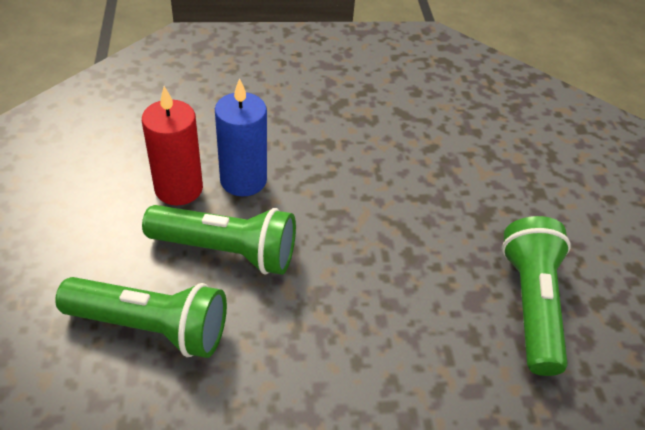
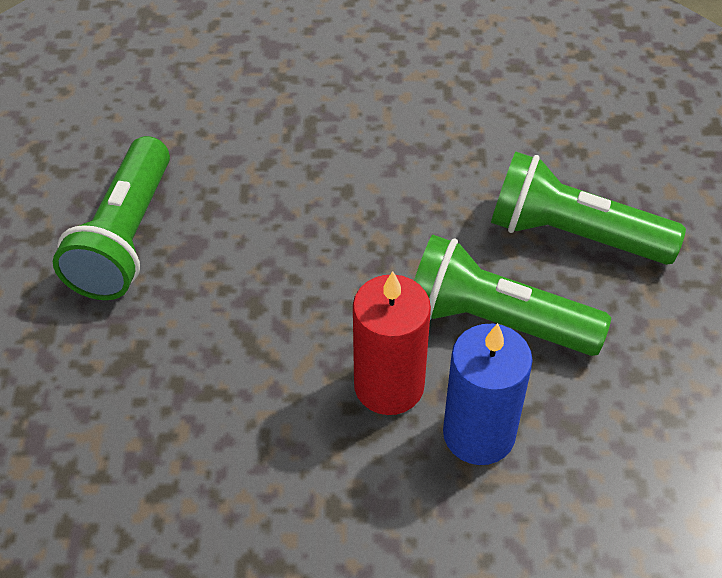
camera: 170 degrees left, 5 degrees up
red candle [142,86,203,206] -> red candle moved to [353,271,431,415]

